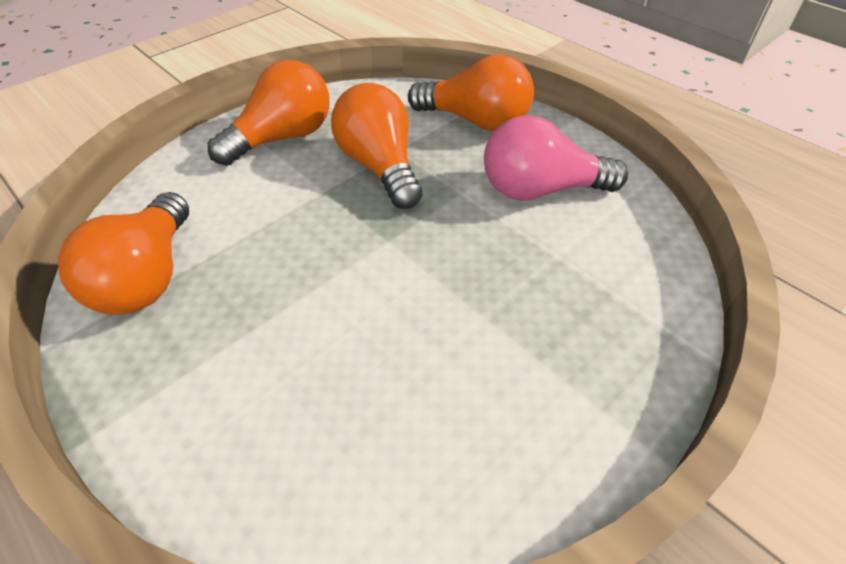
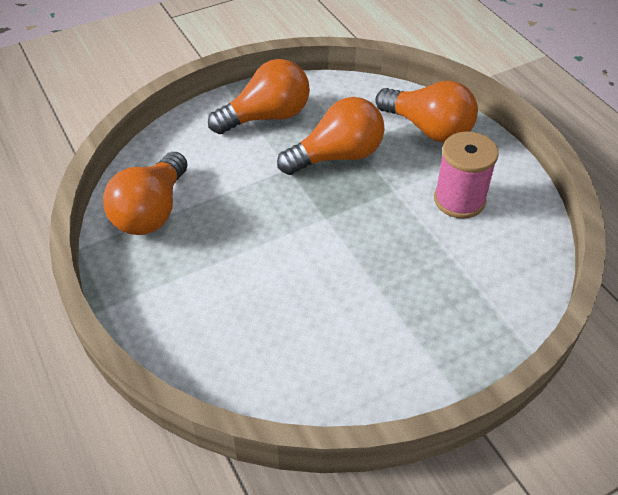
camera: 15 degrees right, 0 degrees up
orange light bulb [331,83,422,209] -> orange light bulb turned 75 degrees clockwise [277,97,385,175]
pink light bulb [484,115,628,201] -> pink spool [434,131,498,219]

